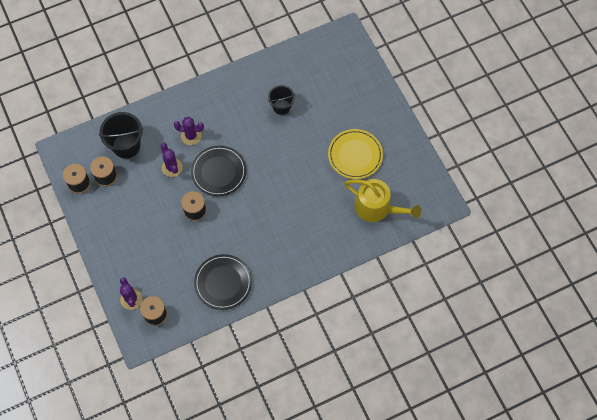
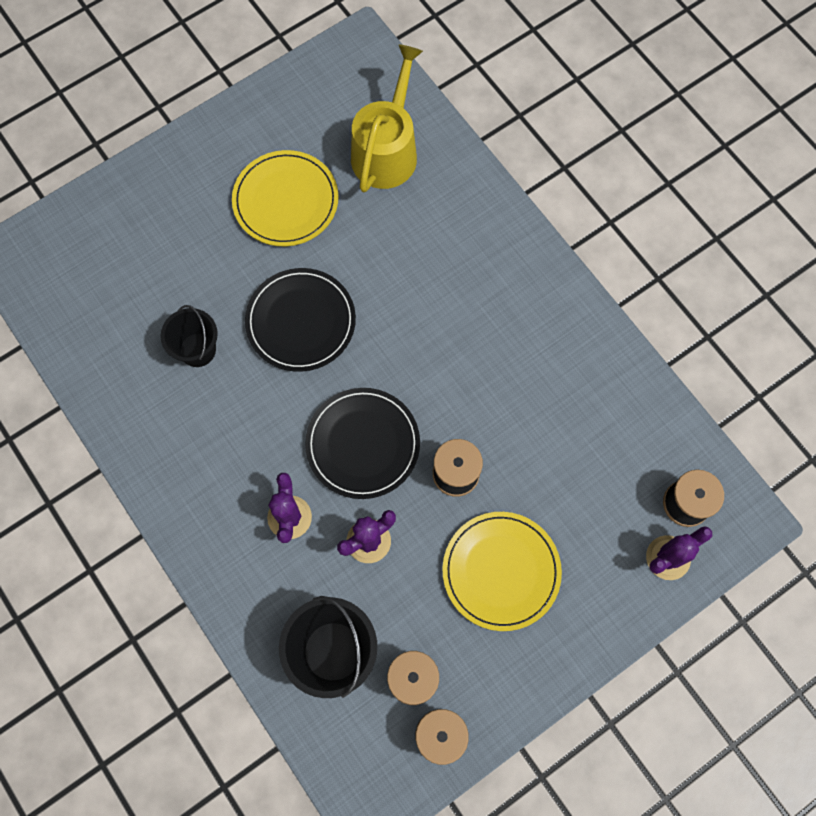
camera: 100 degrees left, 5 degrees up
black plate [194,254,252,310] -> black plate moved to [245,268,356,372]
none -> yellow plate [442,512,562,631]

